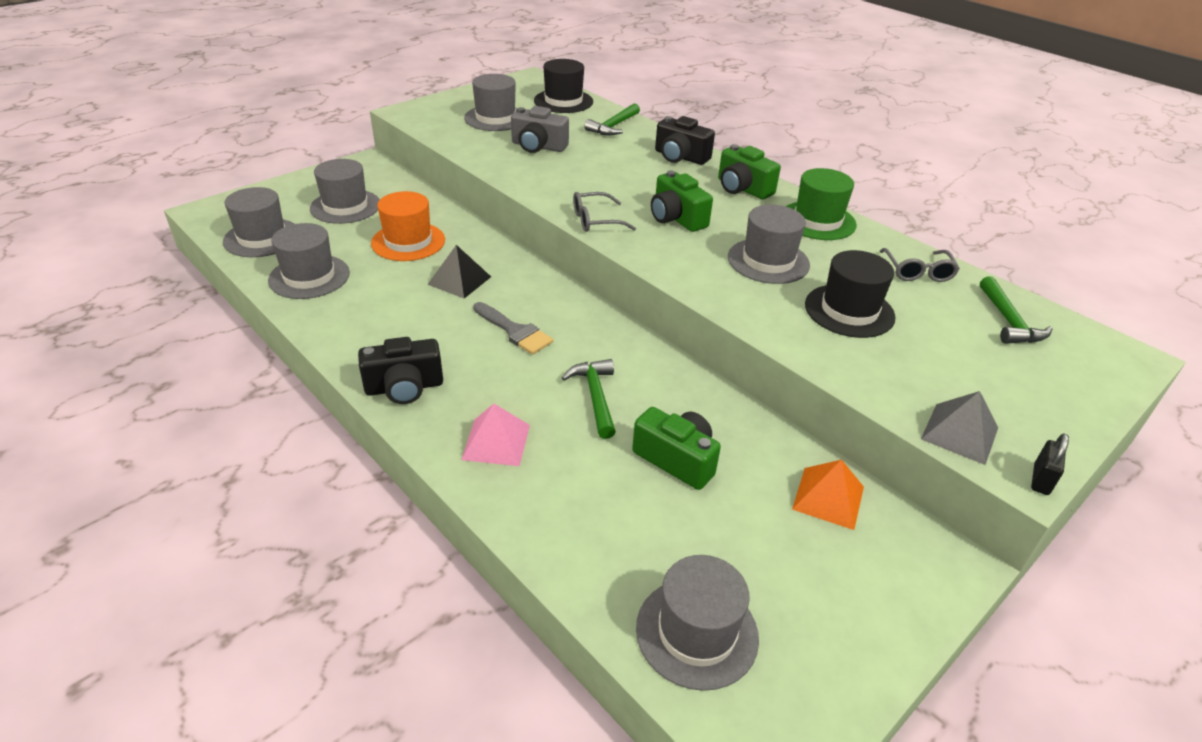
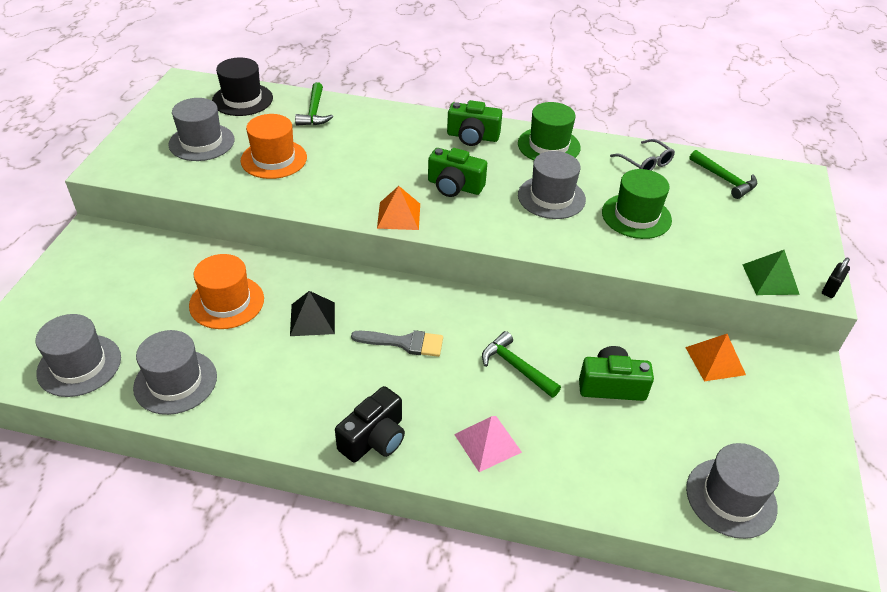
camera: 35 degrees left, 5 degrees up
grey hat [310,159,380,224] -> none
grey camera [511,106,569,153] -> orange hat [241,114,307,179]
grey glasses [573,192,636,232] -> orange pyramid [377,186,420,230]
black camera [655,116,715,165] -> none
black hat [805,250,896,338] -> green hat [602,169,672,239]
grey pyramid [921,391,998,465] -> green pyramid [743,250,800,295]
black padlock [1031,434,1069,495] -> black padlock turned 45 degrees clockwise [822,257,850,298]

